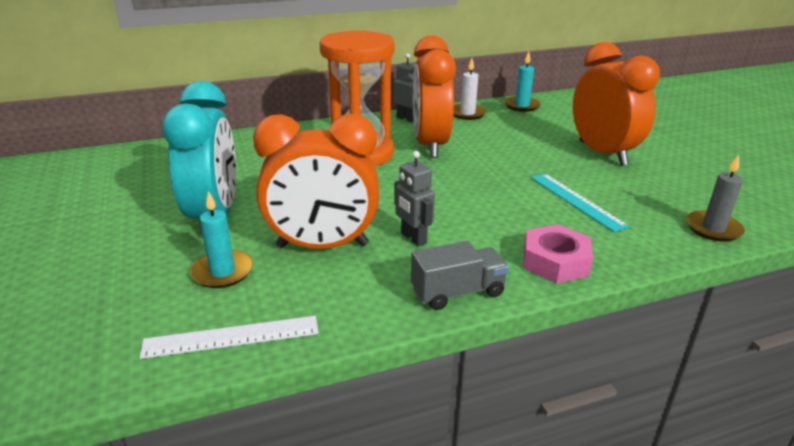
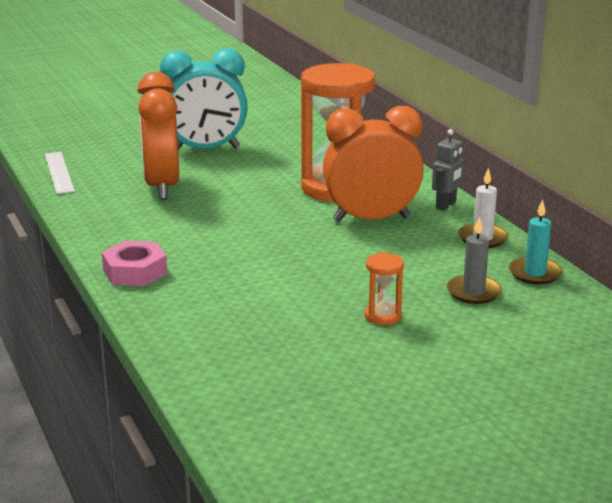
camera: 85 degrees right, 5 degrees down
turquoise candle [190,191,253,288] -> none
grey robot [394,151,435,246] -> none
grey truck [411,241,509,310] -> none
turquoise ruler [531,174,630,232] -> none
orange clock [573,42,660,166] -> orange hourglass [365,252,404,325]
grey candle [686,154,745,242] -> grey candle moved to [447,216,502,304]

